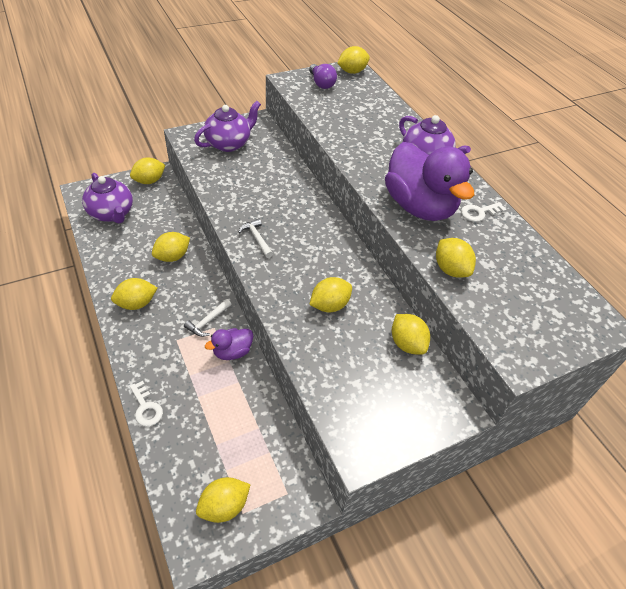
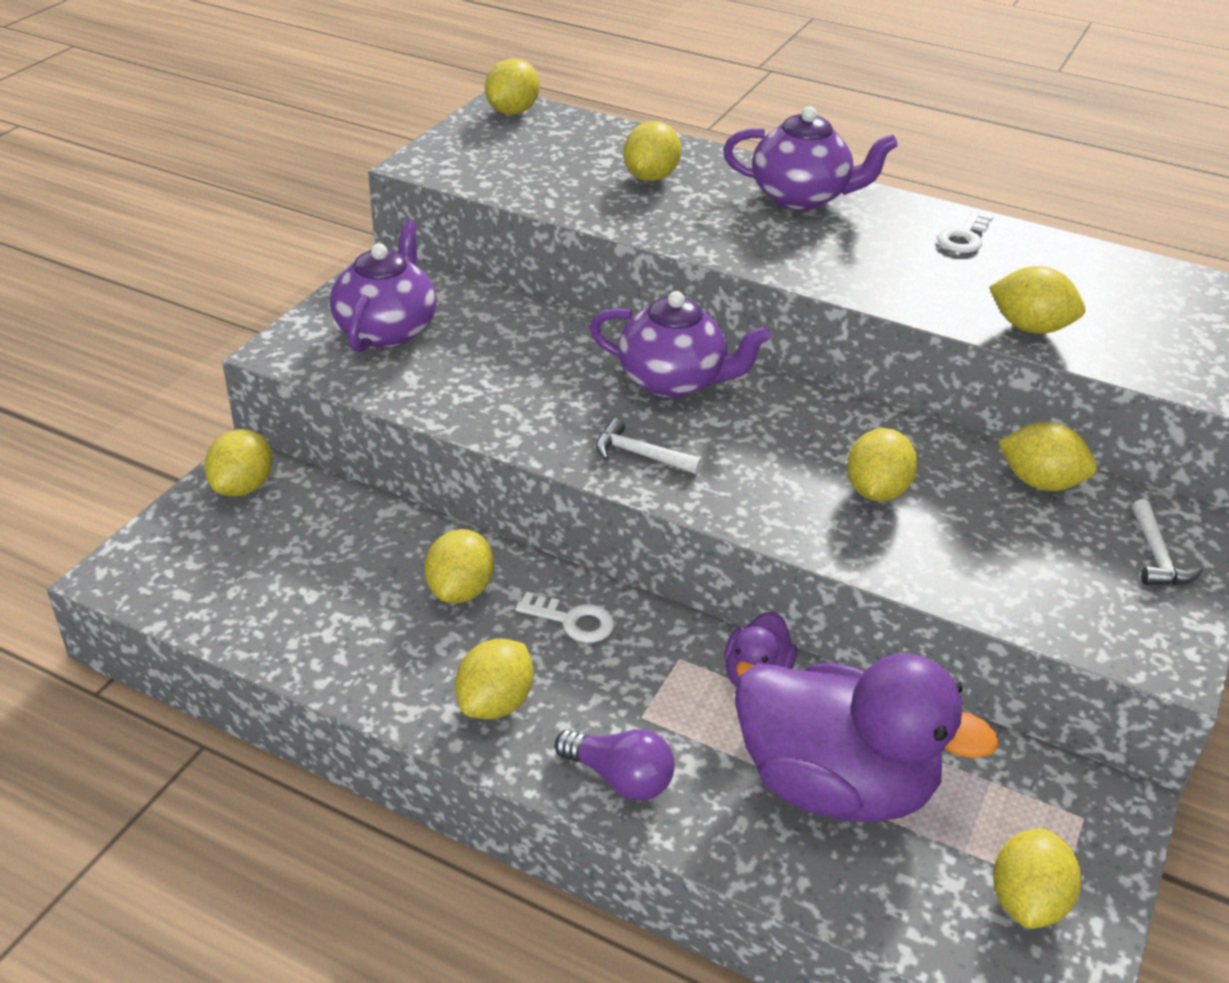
camera: 35 degrees left, 10 degrees down
purple teapot [82,173,133,224] -> purple teapot moved to [590,291,771,398]
white key [130,381,163,426] -> white key moved to [516,592,614,643]
white hammer [184,299,231,337] -> white hammer moved to [1132,499,1203,585]
purple light bulb [309,64,337,89] -> purple light bulb moved to [555,729,675,801]
purple duck [385,142,474,221] -> purple duck moved to [735,654,999,822]
none -> yellow lemon [624,121,681,181]

